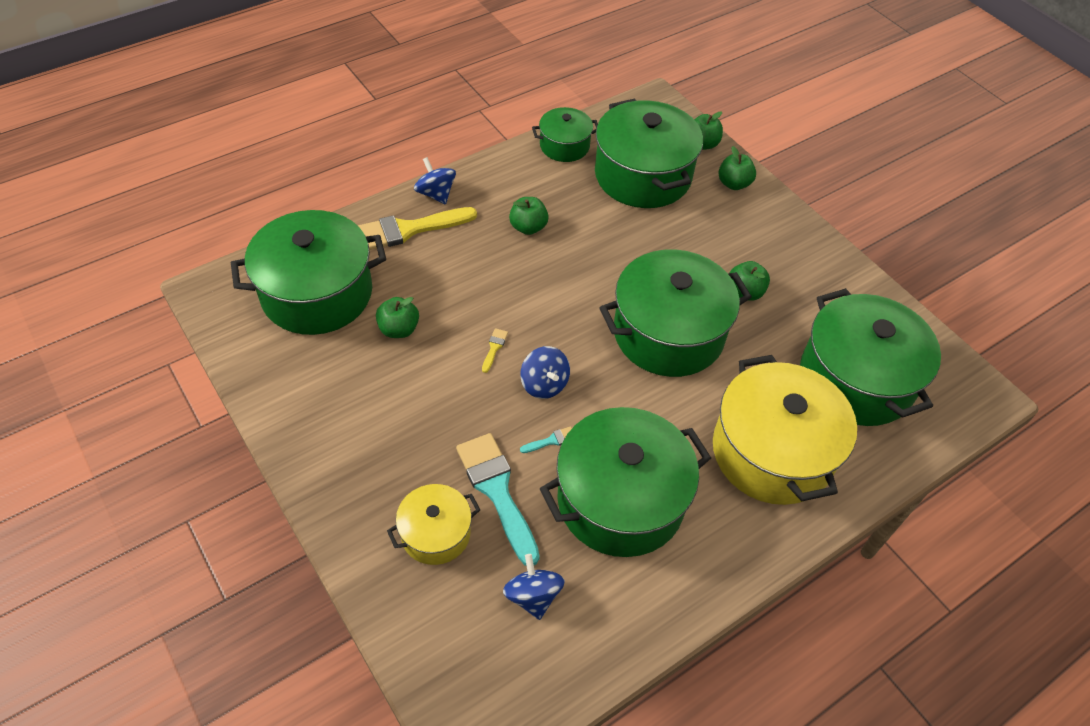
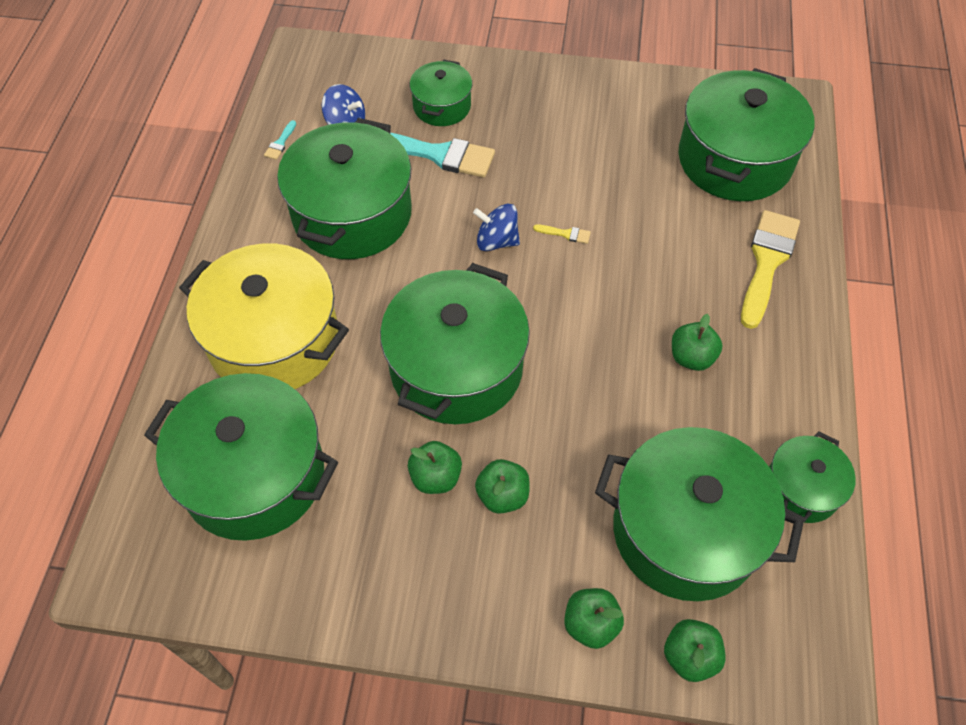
camera: 135 degrees right, 5 degrees up
green apple [376,297,419,338] -> green apple moved to [475,459,530,514]
yellow pot [387,484,480,565] -> green pot [410,60,472,126]
blue spinning top [414,157,456,205] -> none
yellow brush [482,328,508,373] -> yellow brush turned 45 degrees counterclockwise [533,224,591,244]
turquoise brush [520,427,572,453] -> turquoise brush moved to [264,120,296,160]

